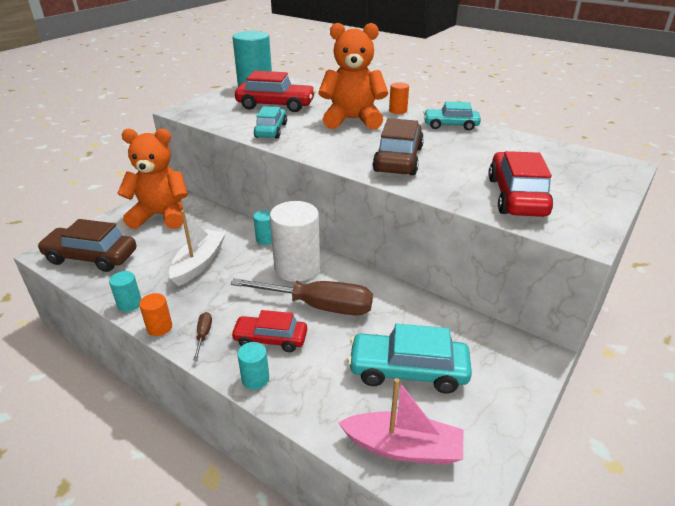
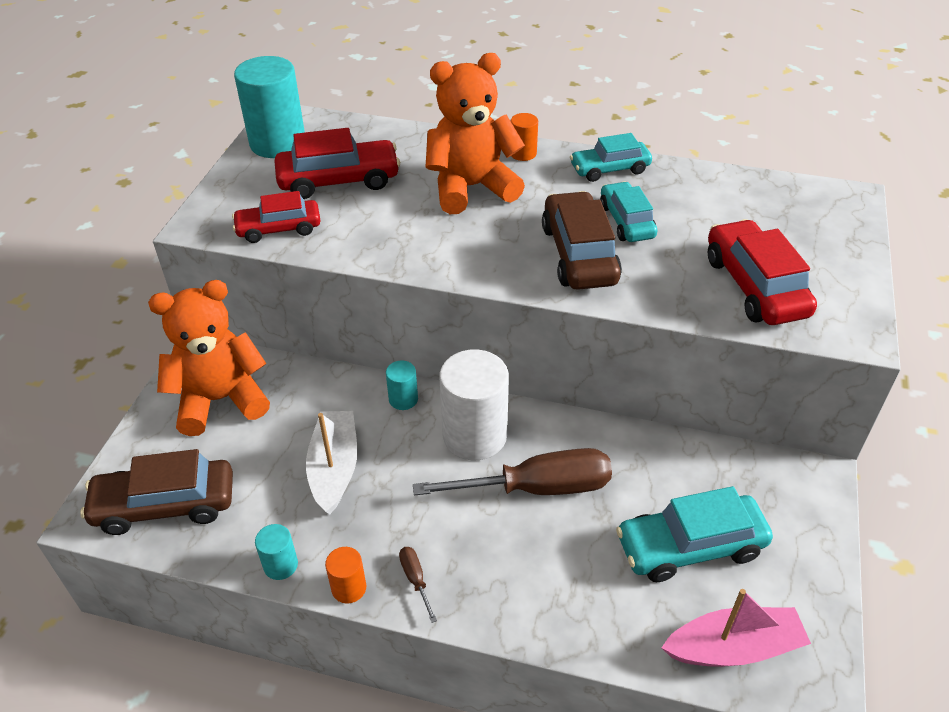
camera: 20 degrees left, 10 degrees up
red car [231,310,307,352] -> red car moved to [232,191,321,243]
turquoise cylinder [237,342,269,390] -> none
turquoise car [254,106,287,139] -> turquoise car moved to [600,182,657,242]

